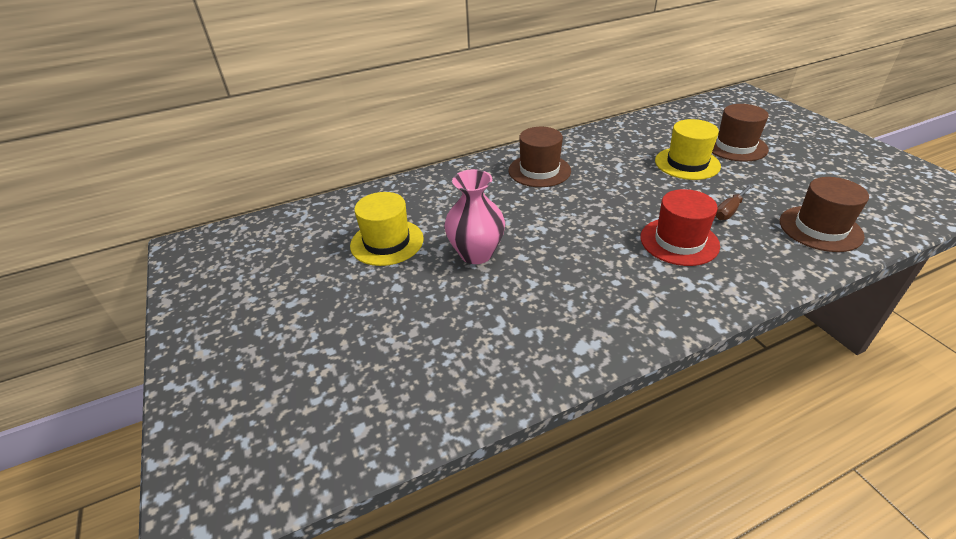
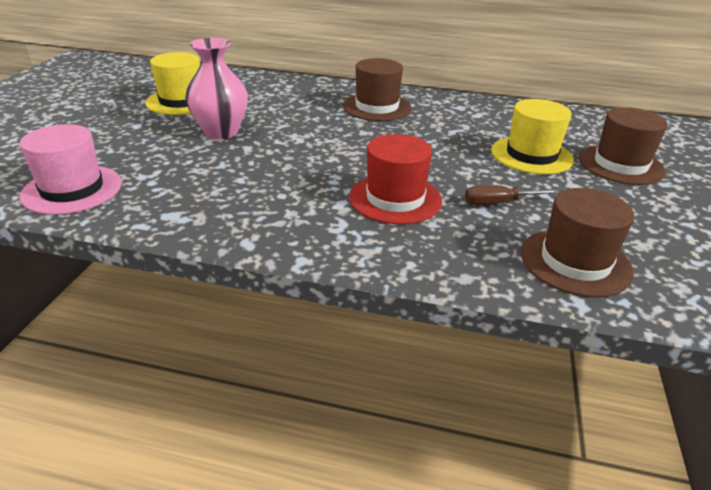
camera: 35 degrees right, 5 degrees down
none -> pink hat [19,124,122,215]

